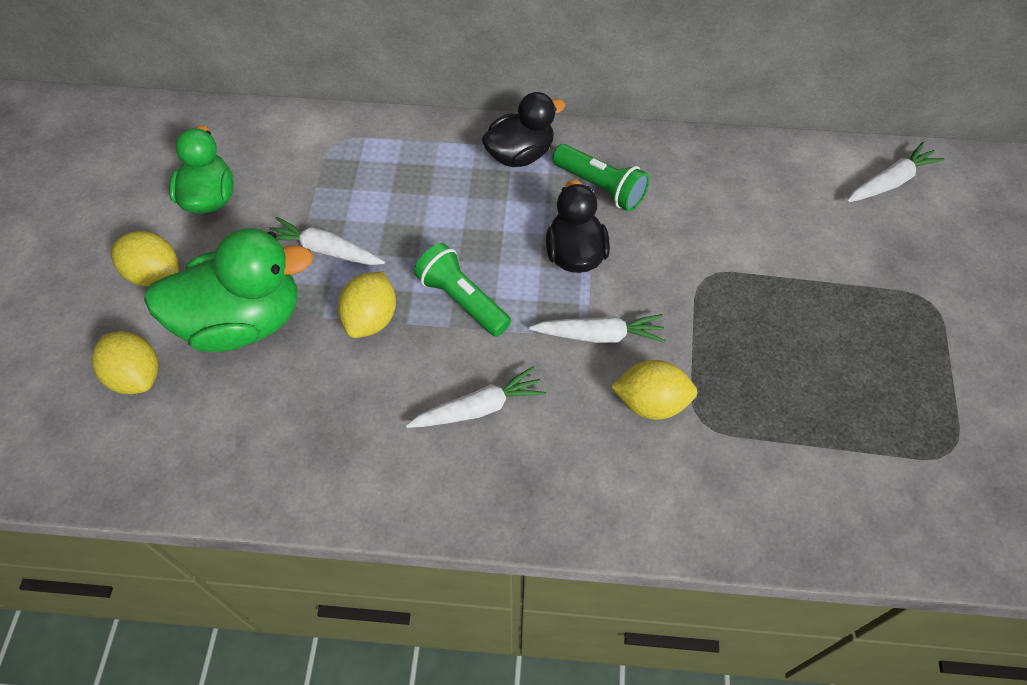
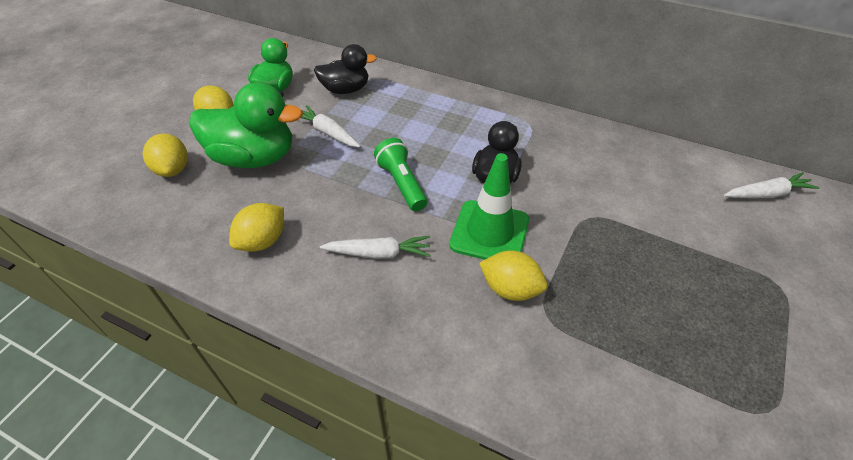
camera: 20 degrees right, 10 degrees down
yellow lemon [337,272,396,338] -> yellow lemon moved to [229,203,284,252]
black duck [482,92,566,167] -> black duck moved to [314,44,377,94]
white carrot [529,314,666,343] -> green traffic cone [449,153,529,260]
green flashlight [552,144,650,211] -> none

